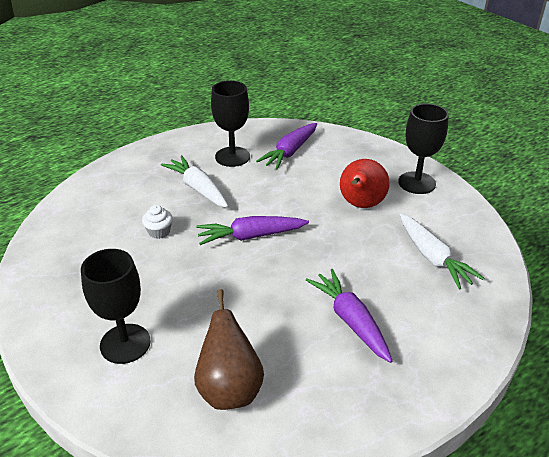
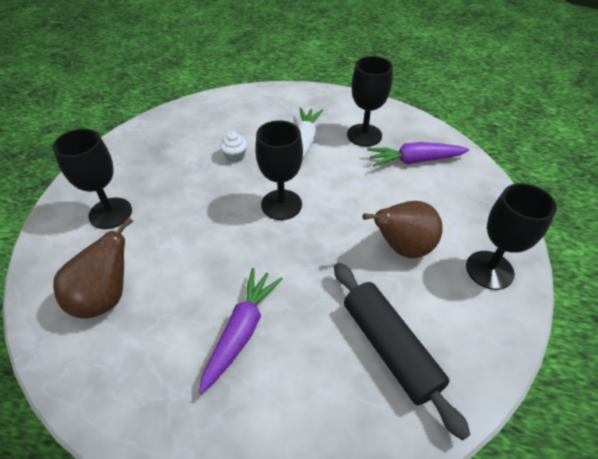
camera: 50 degrees right, 10 degrees up
purple carrot [196,216,309,245] -> black goblet [255,120,303,220]
red pear [340,159,390,208] -> brown pear [363,201,443,258]
white carrot [400,214,484,289] -> black rolling pin [334,263,470,440]

